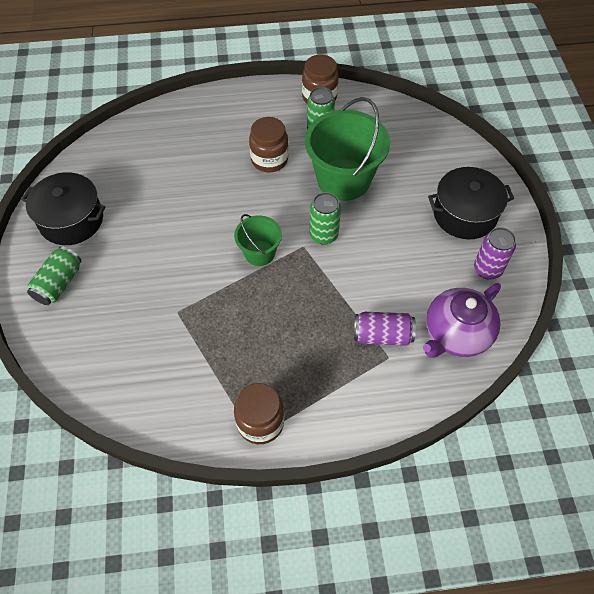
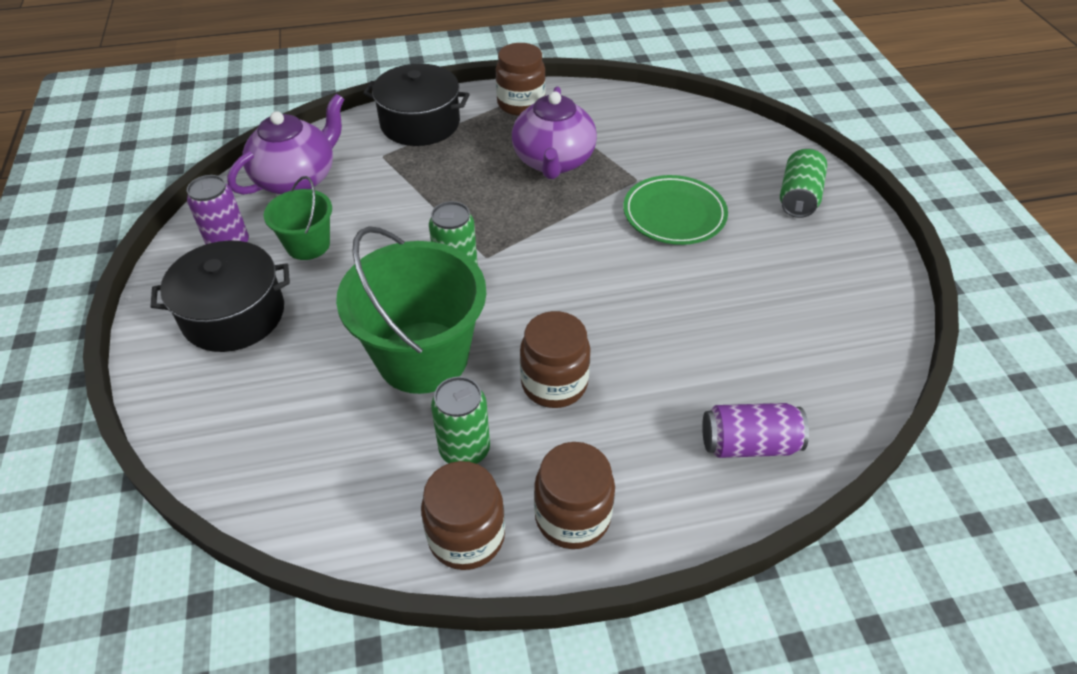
camera: 175 degrees right, 10 degrees down
black pot [21,172,106,245] -> black pot moved to [363,64,470,146]
green bucket [234,214,282,266] -> green bucket moved to [264,176,332,260]
purple can [354,312,416,346] -> purple can moved to [702,403,809,458]
none -> purple teapot [512,87,597,179]
none -> brown jar [534,442,615,549]
none -> green plate [623,175,728,245]

